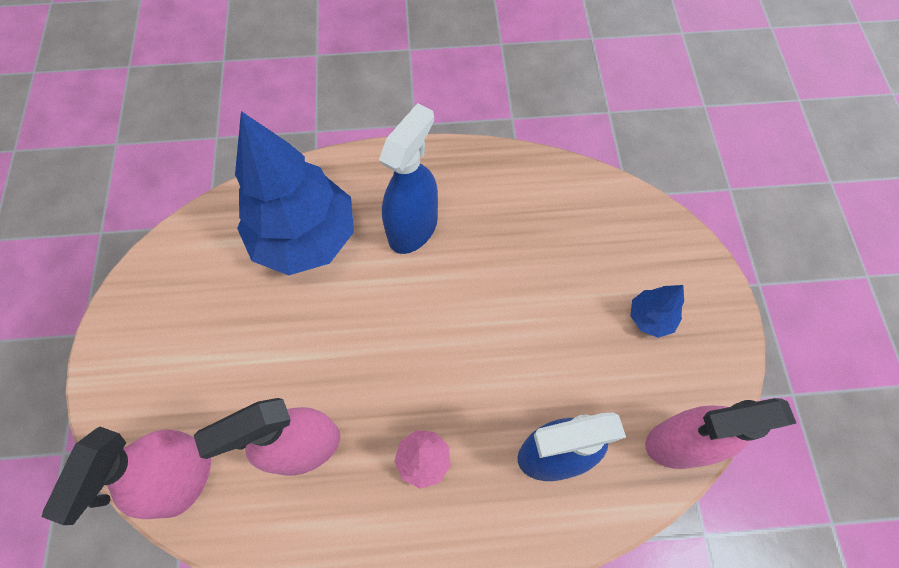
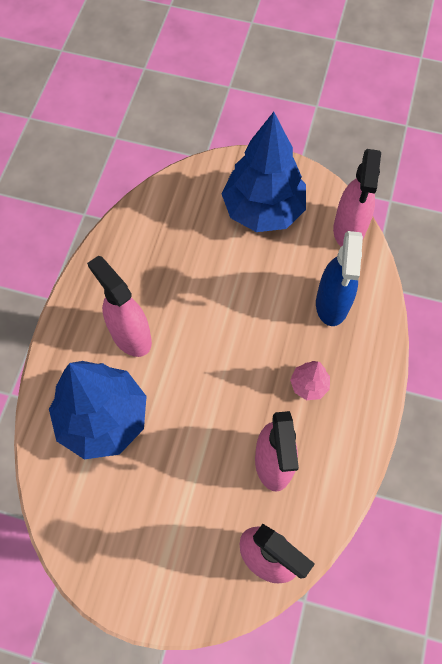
camera: 70 degrees left, 0 degrees up
blue spray bottle [379,103,438,254] -> pink spray bottle [87,255,152,357]
blue tree [630,285,684,338] -> blue tree [221,112,306,232], size x2.33

